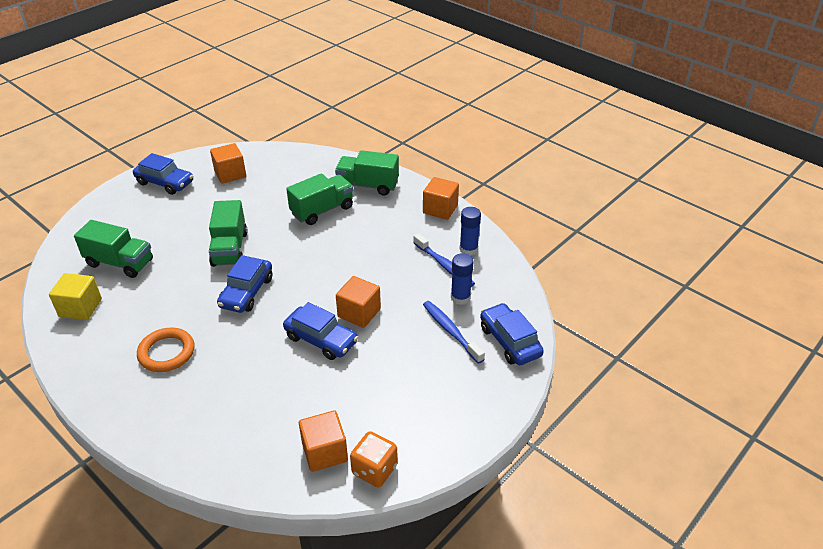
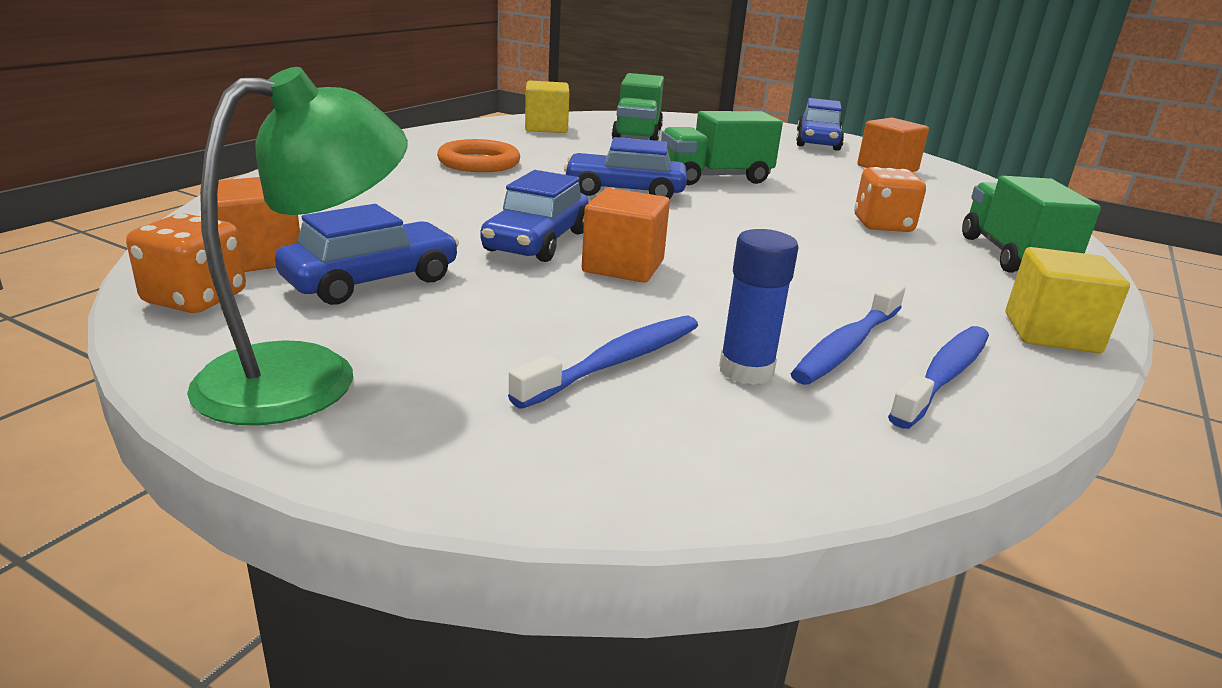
camera: 75 degrees right, 15 degrees down
green truck [286,173,353,225] -> orange dice [854,167,926,232]
orange cube [423,177,459,220] -> yellow cube [1006,247,1130,353]
blue glue stick [459,207,481,255] -> blue toothbrush [888,326,989,429]
blue car [480,303,544,365] -> blue car moved to [275,204,459,305]
none -> green lamp [187,67,408,426]

